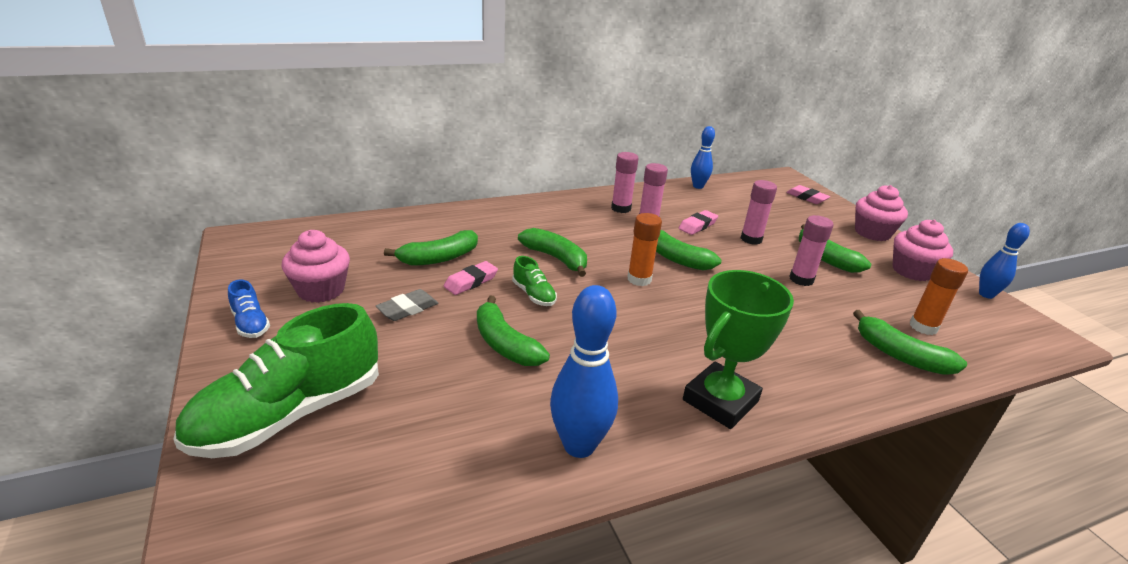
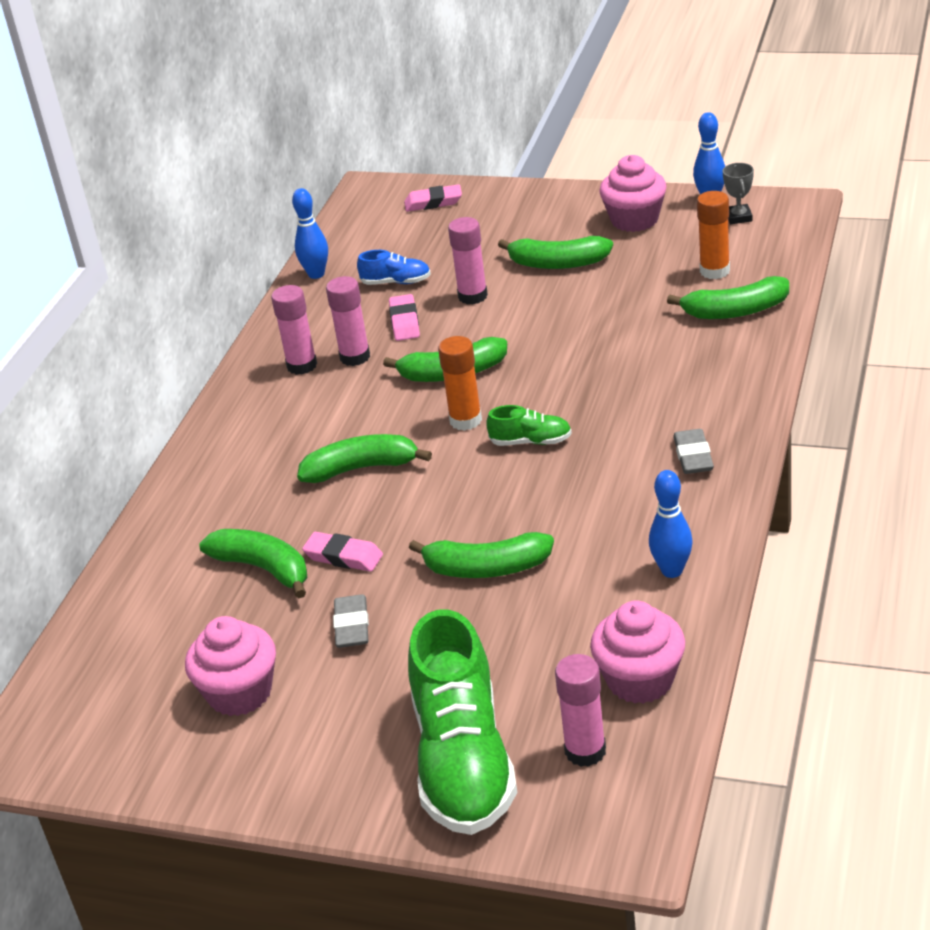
camera: 45 degrees left, 5 degrees up
blue shoe [228,279,270,338] -> blue shoe moved to [357,250,431,285]
green banana [384,230,478,266] -> green banana turned 60 degrees counterclockwise [199,529,307,598]
pink eraser [444,261,498,295] -> pink eraser turned 60 degrees counterclockwise [302,532,383,572]
green shoe [512,256,557,306] -> green shoe moved to [486,405,572,446]
blue bowling pin [550,285,618,458] -> blue bowling pin [649,470,693,578], size x0.63
green trophy [683,270,794,429] -> grey eraser [673,429,714,474]
pink glue stick [789,215,833,286] -> pink glue stick moved to [555,654,606,767]
pink cupcake [855,185,908,241] -> pink cupcake moved to [590,601,685,704]
none -> grey trophy [723,163,754,224]

